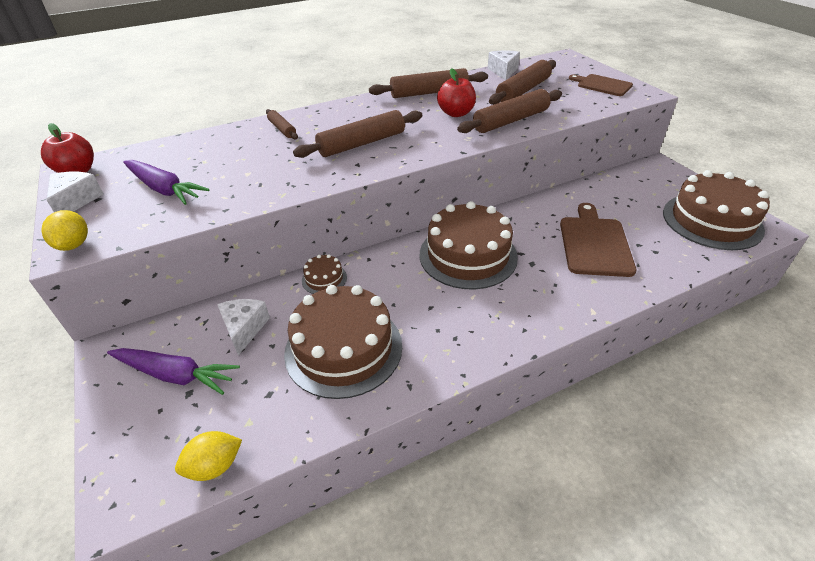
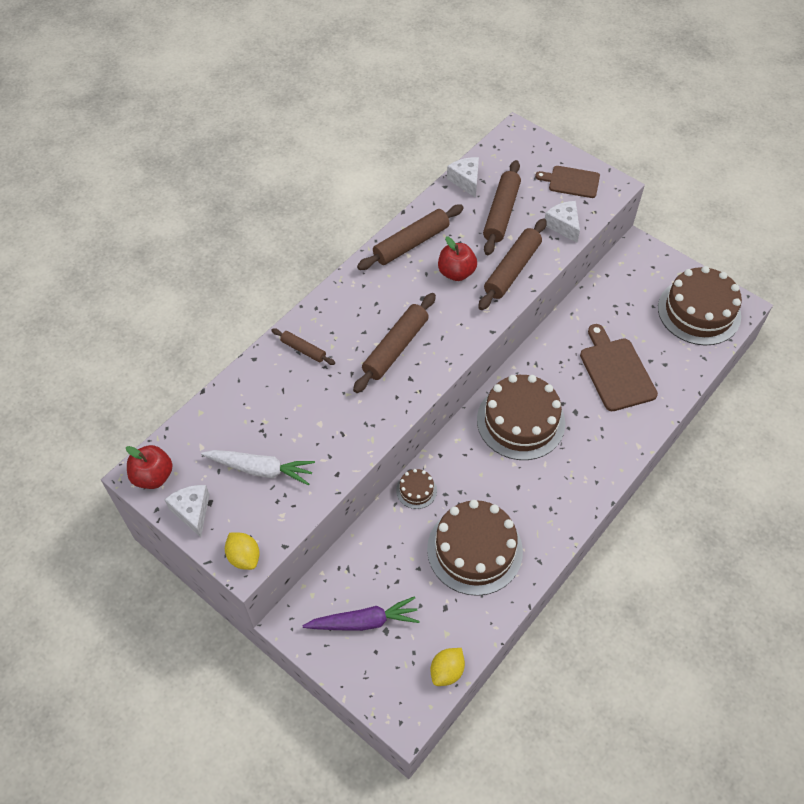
camera: 25 degrees left, 15 degrees up
purple carrot [123,160,210,205] -> white carrot [201,450,315,486]
white cheese [217,299,270,356] -> white cheese moved to [545,201,580,243]

